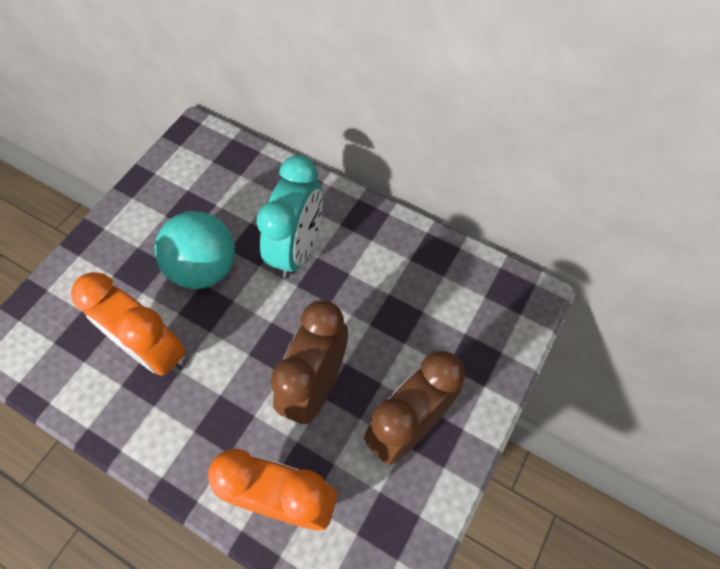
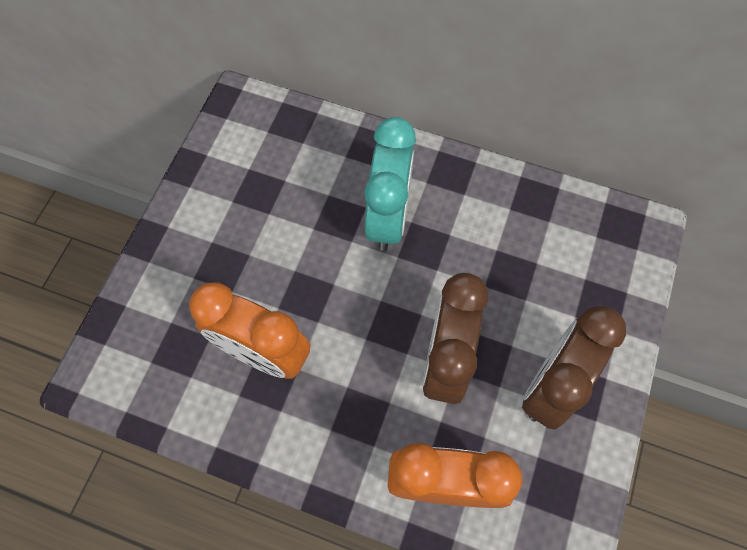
camera: 10 degrees left, 5 degrees up
turquoise ball [155,211,235,289] -> none

